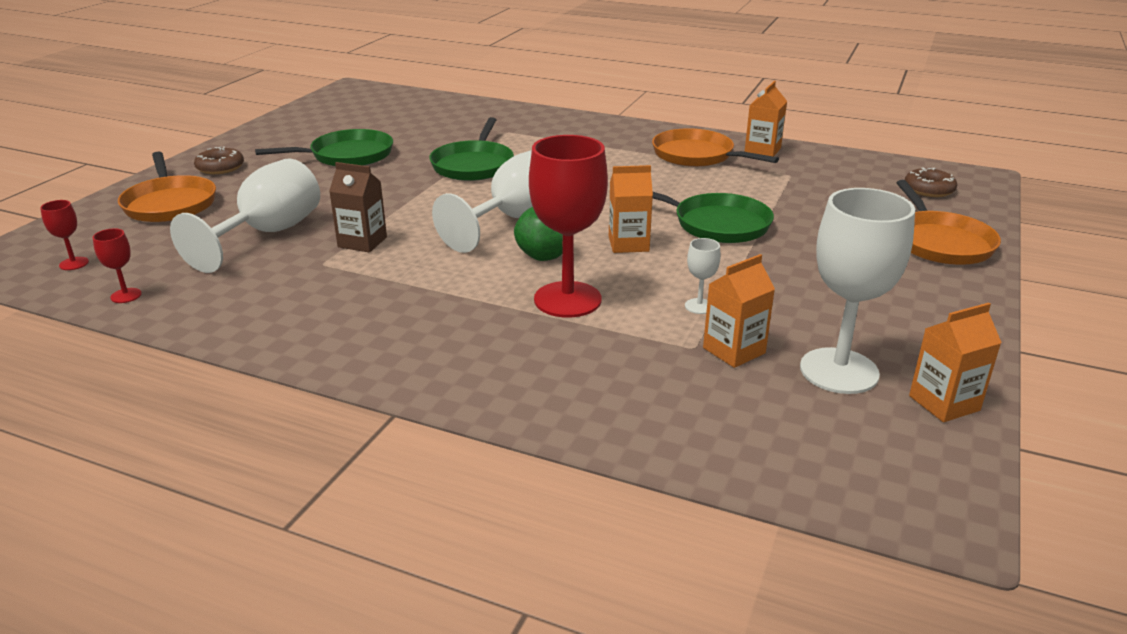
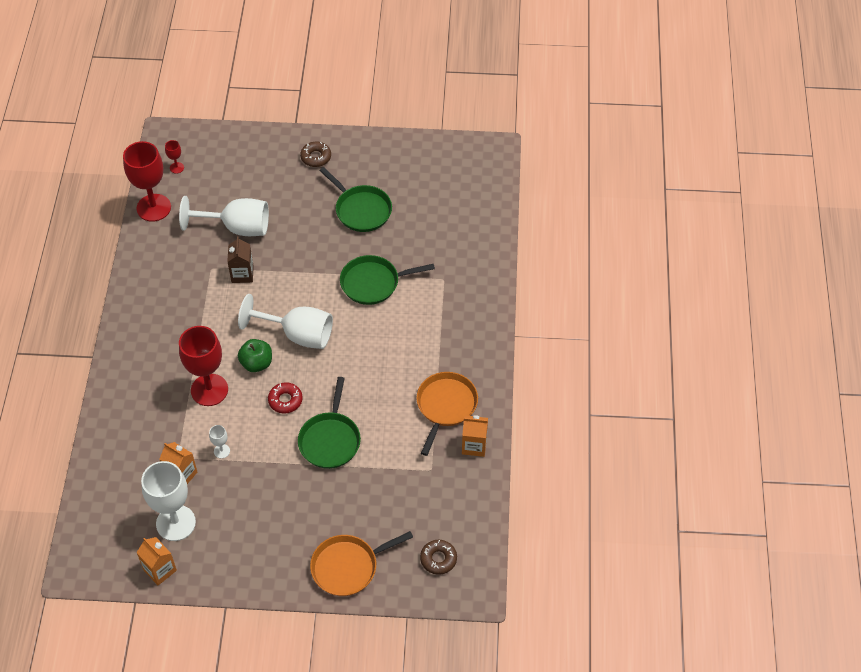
camera: 70 degrees right, 25 degrees up
red goblet [93,229,142,303] -> red goblet [123,141,171,222], size x2.35
orange pan [118,151,216,222] -> none
orange carton [609,165,653,253] -> red donut [268,382,303,414]

